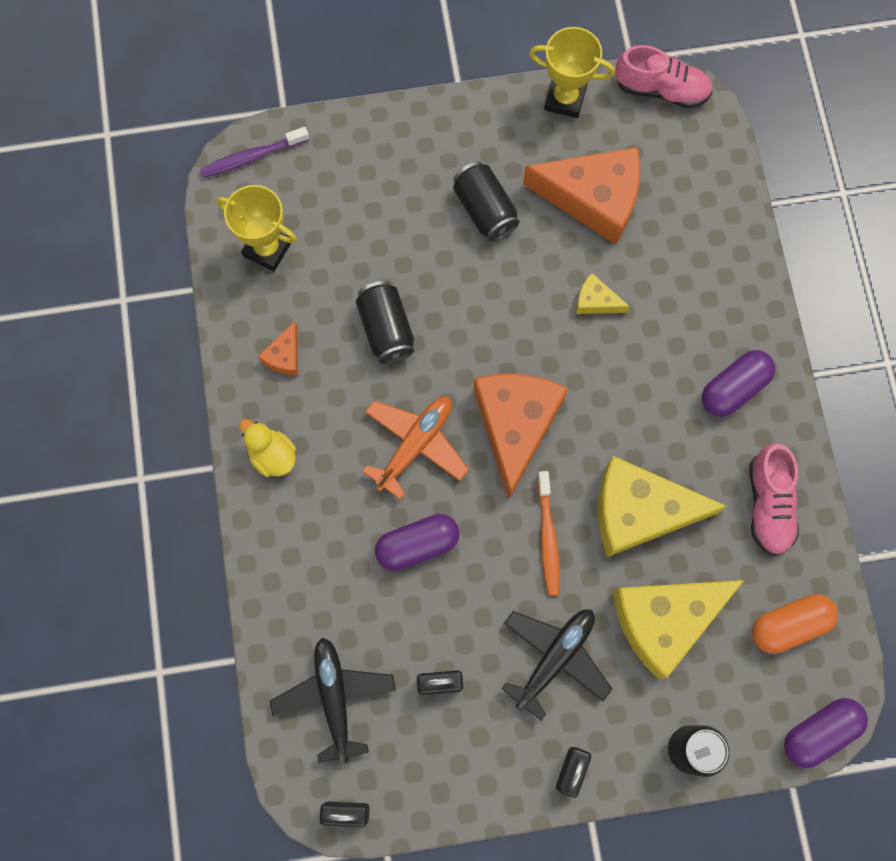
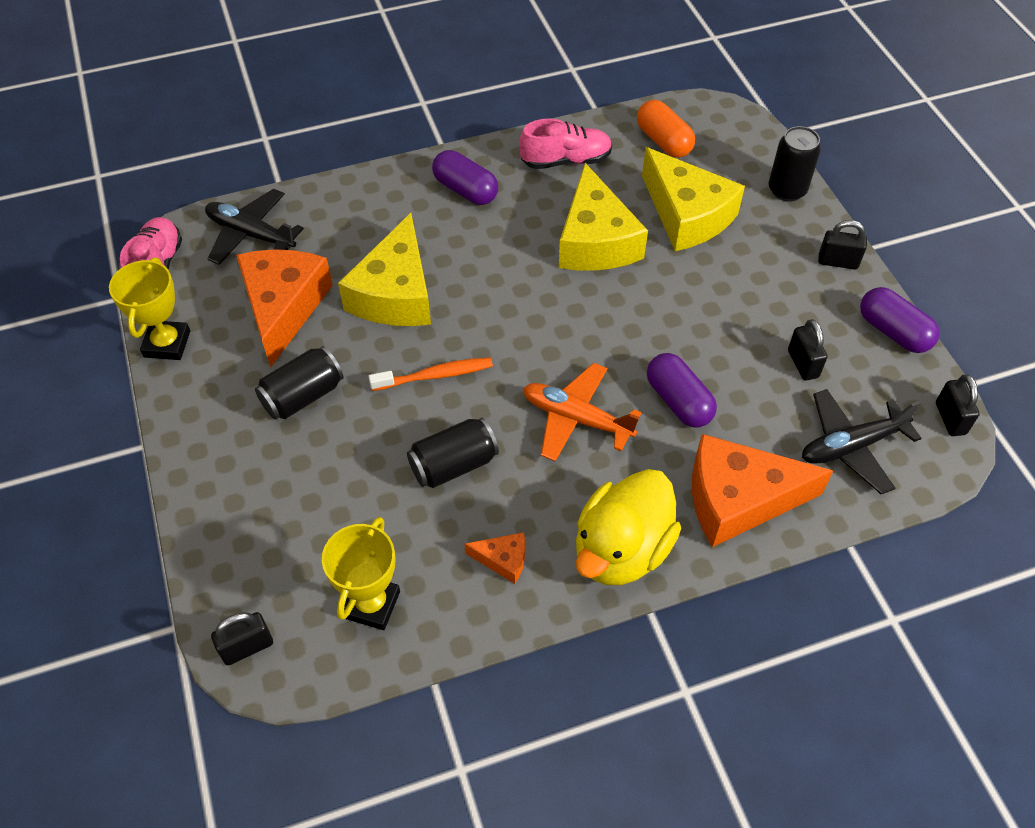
camera: 100 degrees left, 20 degrees down
purple toothbrush [200,127,309,178] -> black padlock [211,612,273,665]
yellow duck [239,419,296,477] -> yellow duck [576,469,681,585], size x1.88
orange cheese [474,374,568,500] -> orange cheese moved to [692,434,833,547]
black plane [501,609,612,720] -> black plane moved to [205,189,304,265]
orange toothbrush [537,471,560,596] -> orange toothbrush moved to [369,357,493,391]
yellow cheese [576,273,630,314] -> yellow cheese [338,213,431,326], size x2.25
purple capsule [784,698,868,768] -> purple capsule moved to [860,287,940,353]

